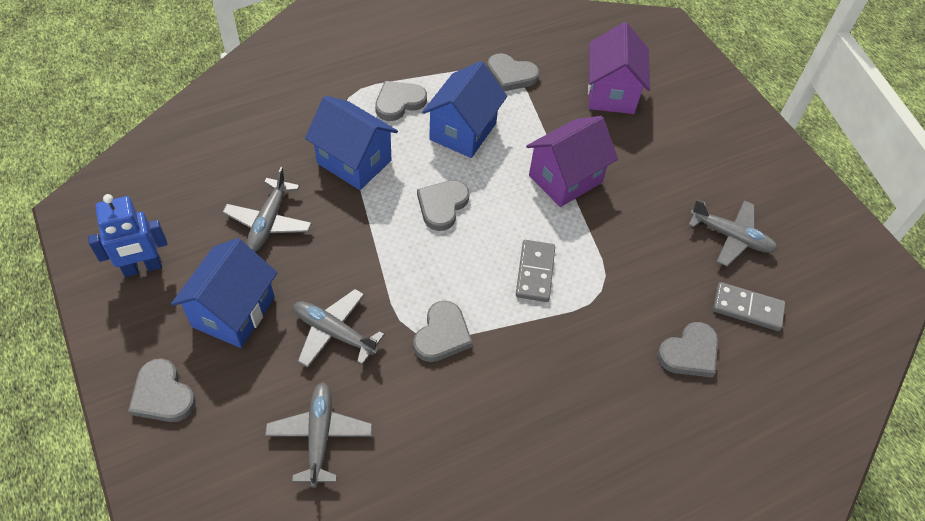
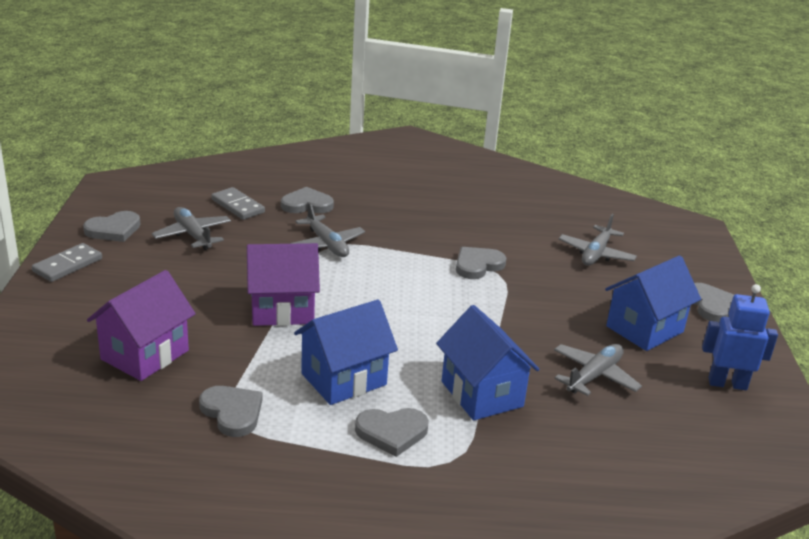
camera: 150 degrees left, 25 degrees down
grey plane [293,289,385,368] -> grey plane moved to [290,202,365,257]
grey heart [417,180,469,231] -> grey heart moved to [83,211,141,242]
grey domino [516,240,555,302] -> grey domino moved to [32,243,102,282]

